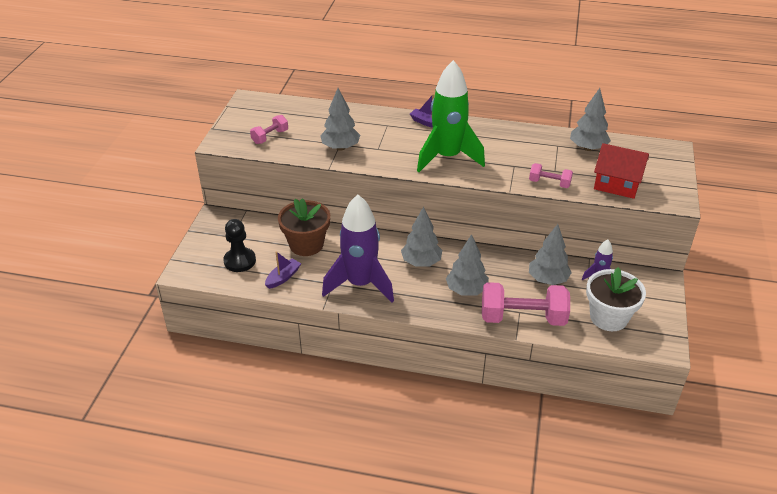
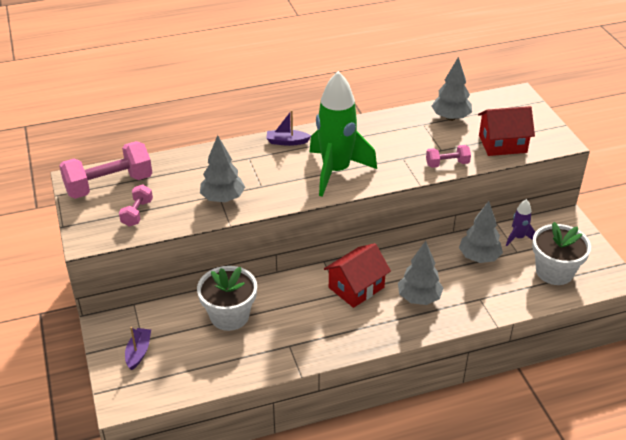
camera: 30 degrees left, 0 degrees up
black pawn [223,219,256,272] -> none
purple boat [265,251,301,289] -> purple boat moved to [125,327,151,370]
brown flower pot [278,198,330,256] -> white flower pot [197,266,257,331]
purple rocket [322,195,394,303] -> none
grey tree [401,206,442,267] -> red house [324,243,391,308]
pink dumbbell [482,282,570,326] -> pink dumbbell moved to [59,141,152,199]

